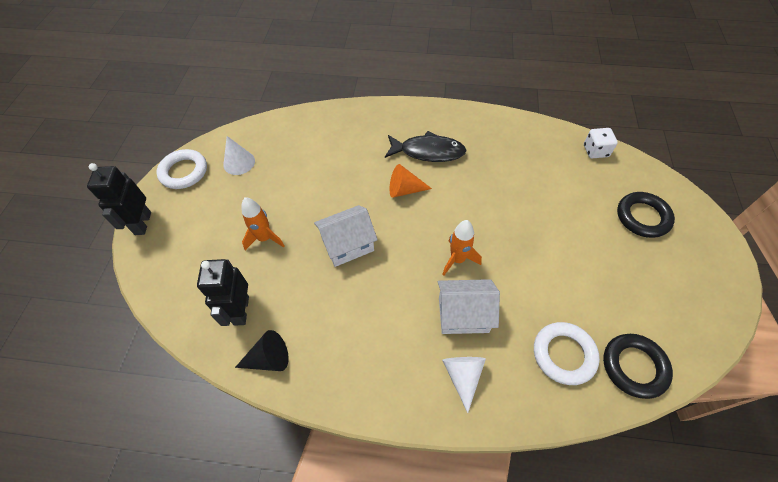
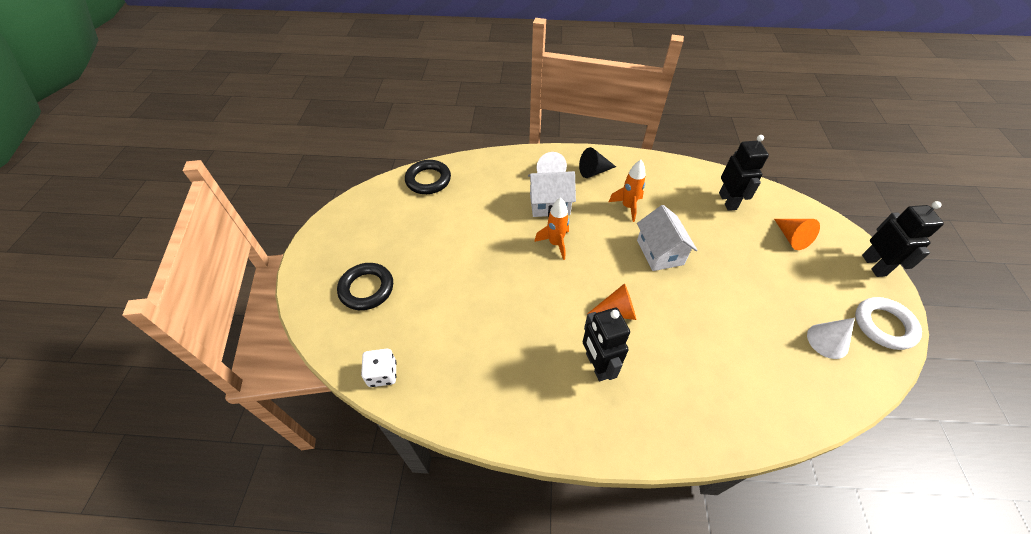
camera: 175 degrees right, 5 degrees down
black cone [235,330,289,371] -> black cone moved to [579,147,616,178]
orange rocket [242,197,284,250] -> orange rocket moved to [609,160,646,222]
white house [314,205,378,267] -> white house turned 75 degrees counterclockwise [637,205,697,271]
black fish [385,131,467,162] -> black robot [583,308,630,381]
white ring [534,322,600,385] -> none
none -> orange cone [774,219,820,250]

